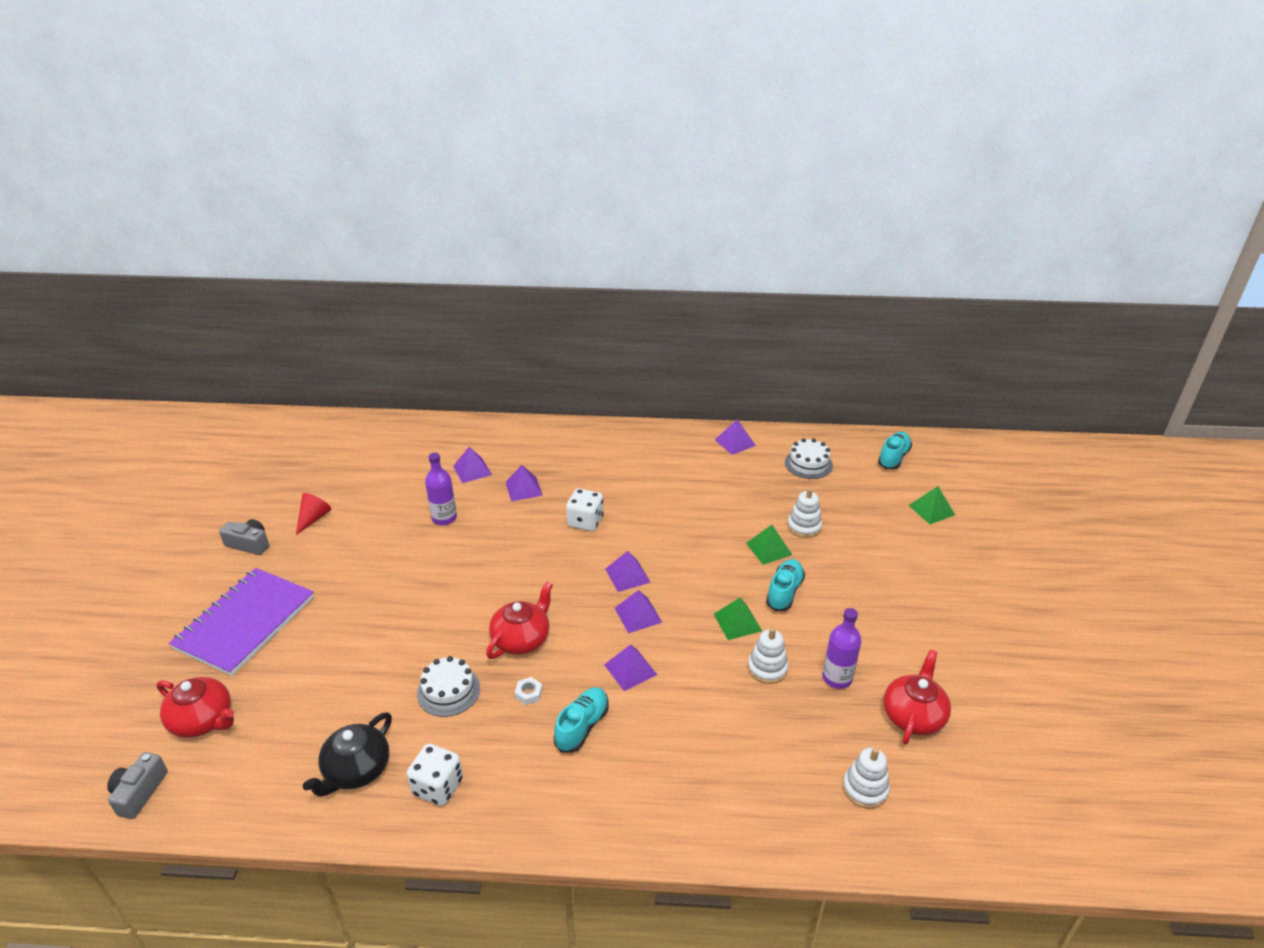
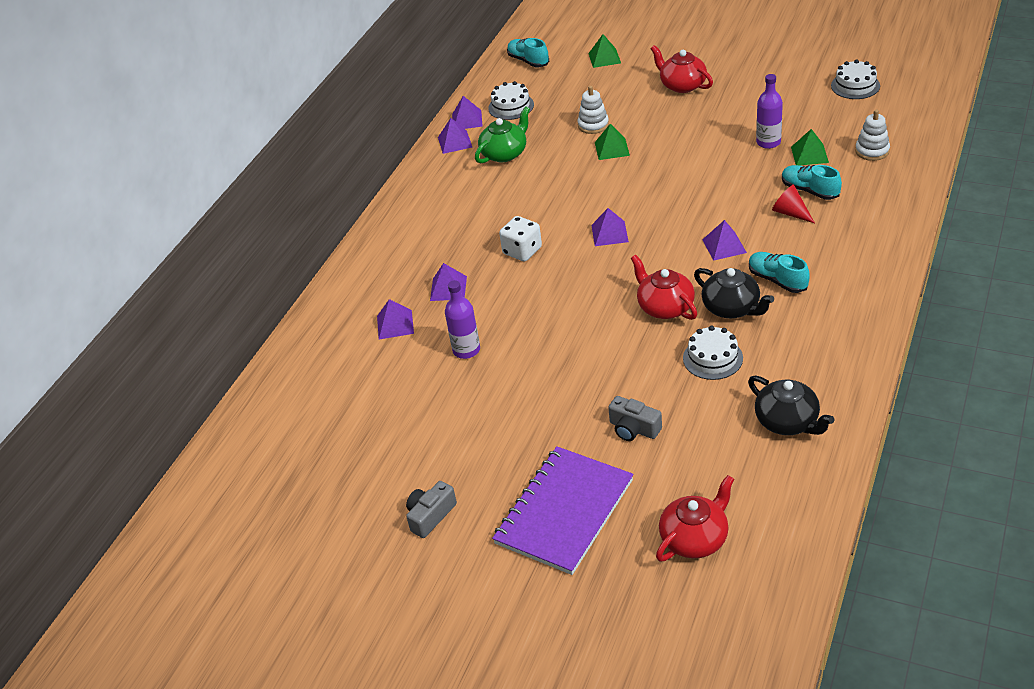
camera: 65 degrees left, 5 degrees up
grey camera [107,752,168,819] -> grey camera moved to [608,396,662,441]
purple notebook [169,568,314,676] -> purple notebook turned 75 degrees clockwise [492,446,634,575]
red cone [296,493,332,535] -> red cone moved to [772,185,815,223]
white dice [407,744,463,806] -> none
white nut [515,677,542,705] -> black teapot [694,268,774,318]
purple pyramid [615,590,663,633] -> purple pyramid moved to [452,96,483,129]
green pyramid [714,597,762,640] -> green pyramid moved to [791,129,829,166]
white stacking toy [748,627,788,684] -> none
turquoise shoe [766,559,805,611] -> turquoise shoe moved to [782,165,842,200]
red teapot [884,650,951,744] -> red teapot moved to [651,45,713,93]
none -> green teapot [475,106,530,163]
none -> white cake [831,60,880,99]

